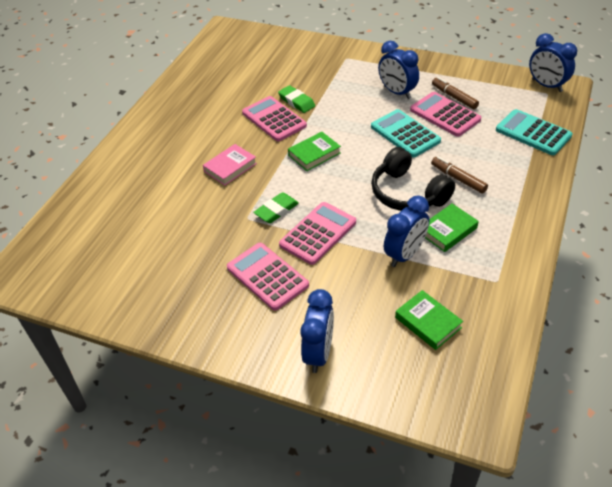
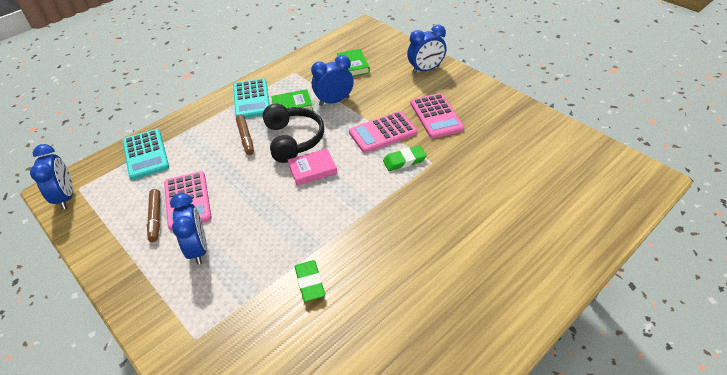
camera: 155 degrees left, 0 degrees up
pink book [203,144,257,186] -> pink book moved to [288,148,338,186]
pink calculator [242,96,307,141] -> none
green book [288,132,341,171] -> none
blue clock [300,289,334,373] -> blue clock turned 150 degrees counterclockwise [407,25,446,74]
turquoise calculator [371,109,441,157] -> turquoise calculator moved to [233,78,270,118]

